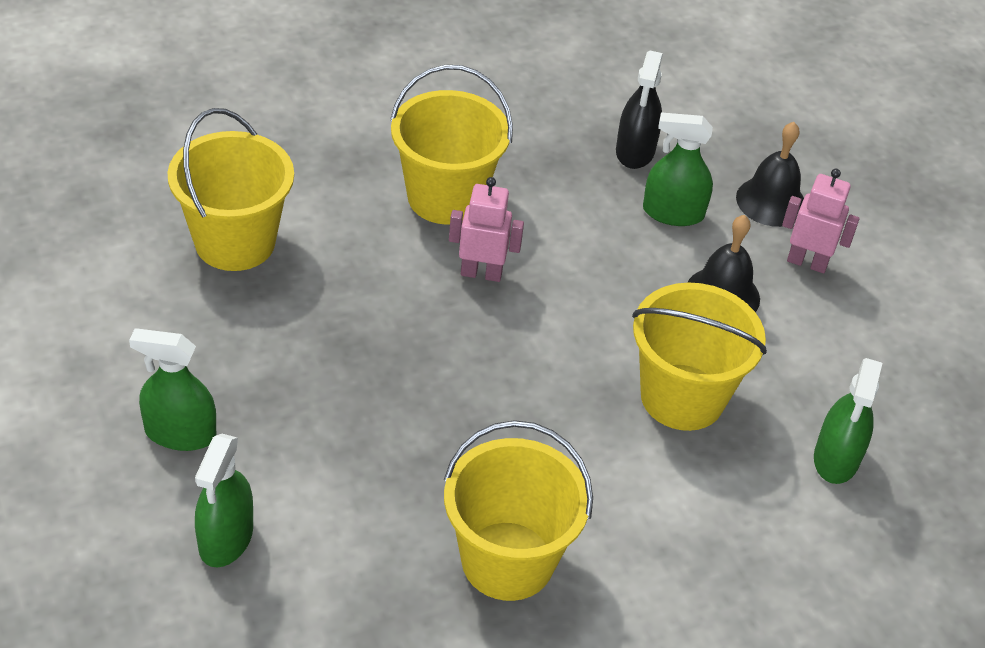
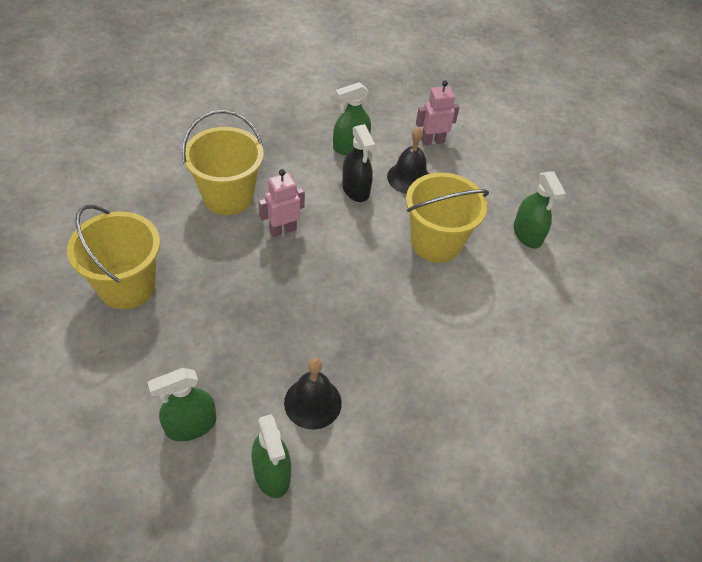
camera: 35 degrees left, 5 degrees up
yellow bucket [444,420,593,601] -> none
black spray bottle [616,50,663,169] -> black spray bottle moved to [342,124,375,202]
black bell [736,122,804,227] -> black bell moved to [284,358,342,429]

